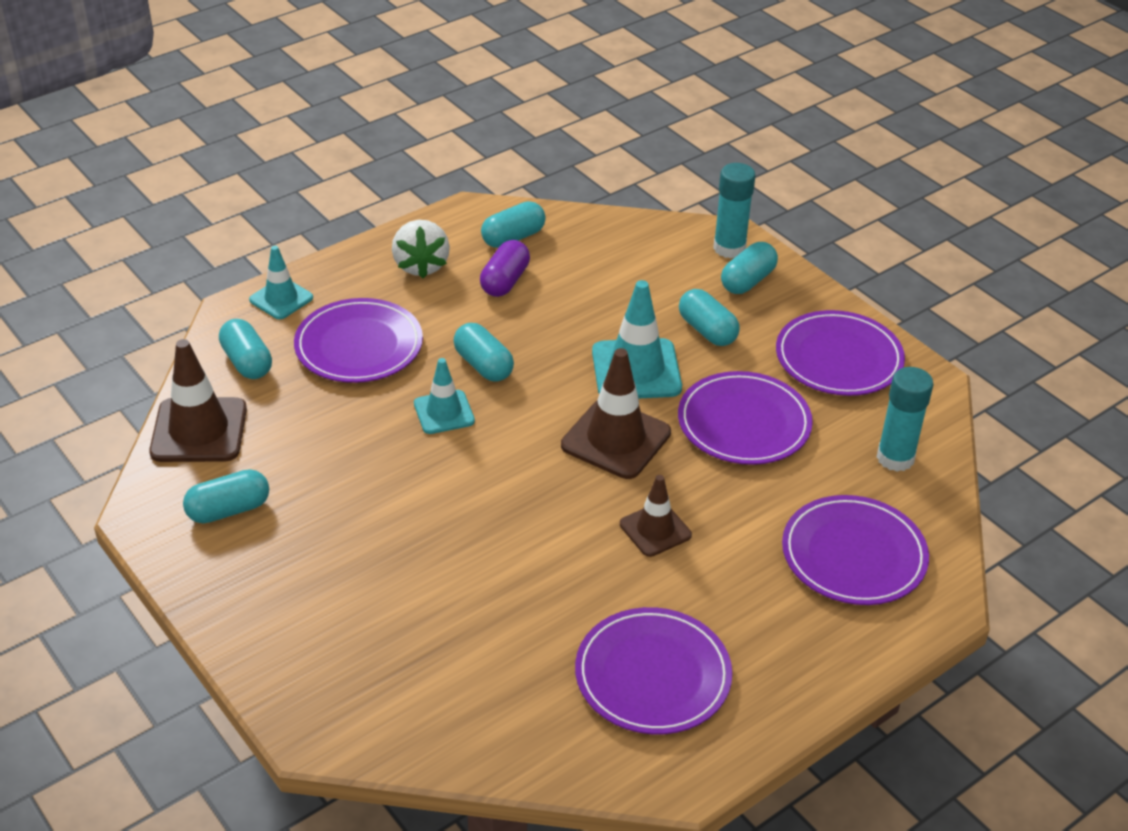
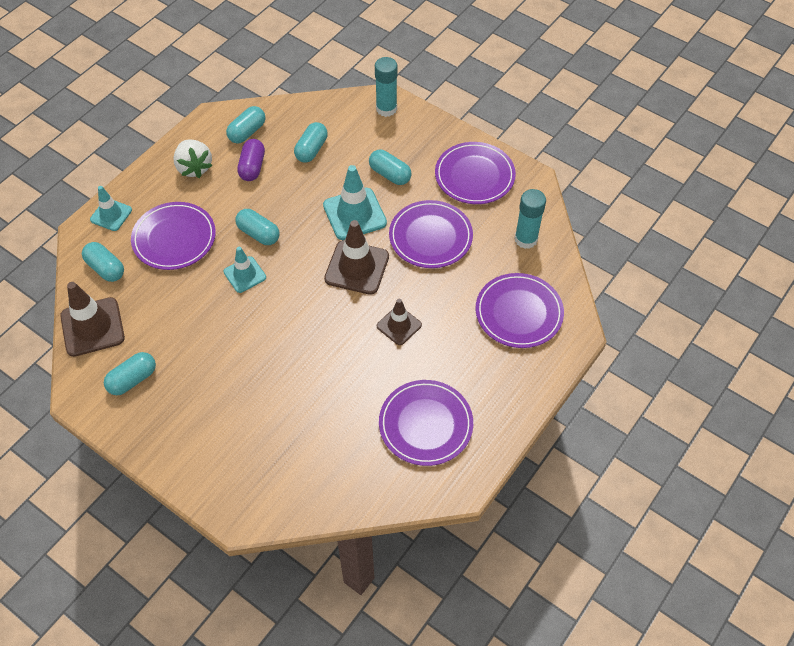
camera: 15 degrees left, 15 degrees up
turquoise capsule [721,242,778,294] -> turquoise capsule moved to [294,122,328,162]

